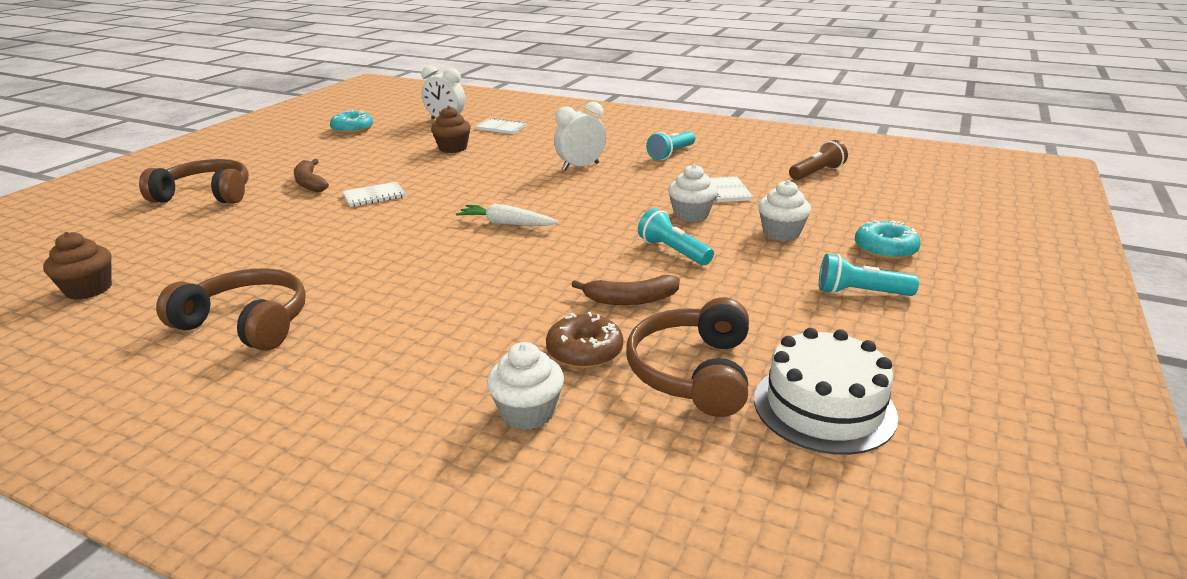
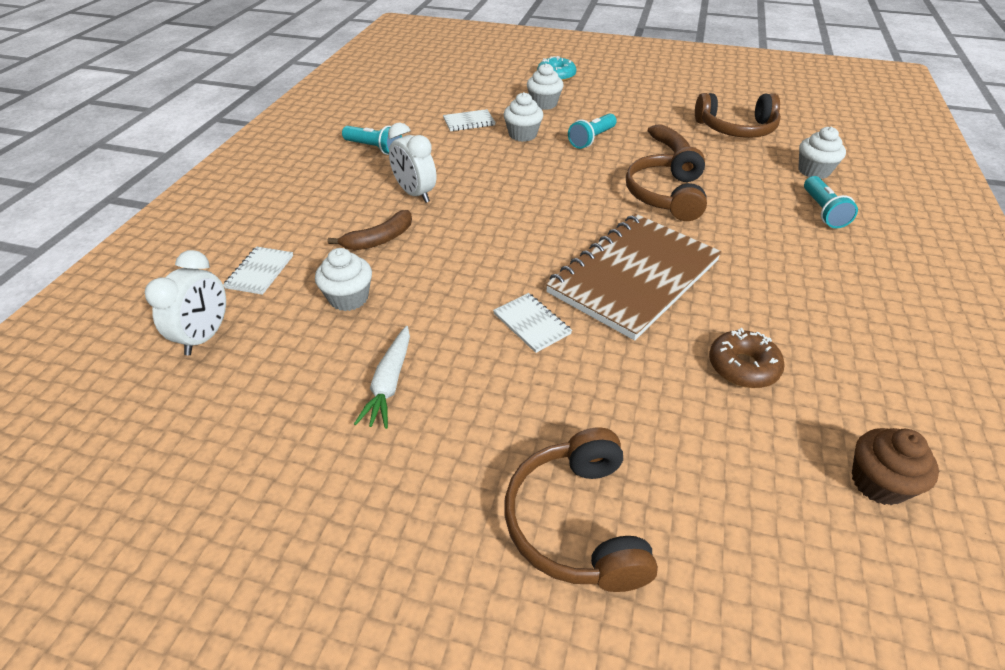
camera: 100 degrees left, 15 degrees up
brown headphones [156,268,306,351] -> brown headphones moved to [626,147,707,221]
brown banana [294,159,329,192] -> brown banana moved to [328,210,412,250]
turquoise donut [330,110,373,134] -> none
brown cupcake [431,106,471,153] -> white cupcake [315,248,372,311]
white carrot [456,204,558,226] -> white carrot moved to [354,326,410,429]
brown donut [546,312,623,369] -> brown donut moved to [709,328,785,388]
white cake [754,328,898,455] -> none
brown flashlight [789,140,848,180] -> none
turquoise flashlight [819,254,919,296] -> turquoise flashlight moved to [804,176,858,228]
none -> brown notebook [546,214,722,341]

